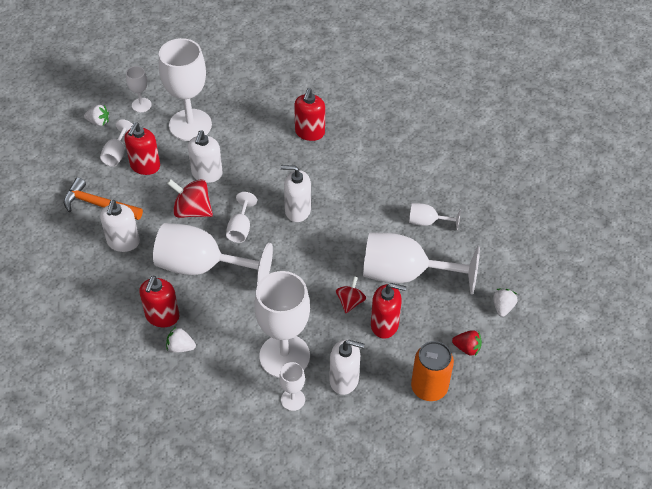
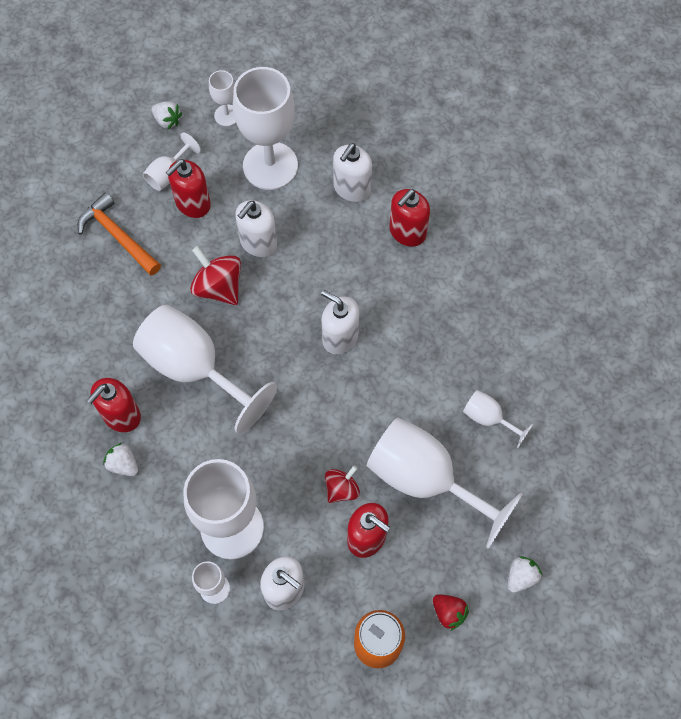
camera: 25 degrees right, 15 degrees up
white soap dispenser [100,200,140,252] -> white soap dispenser moved to [333,143,372,202]
white goblet [226,192,257,243] -> none

